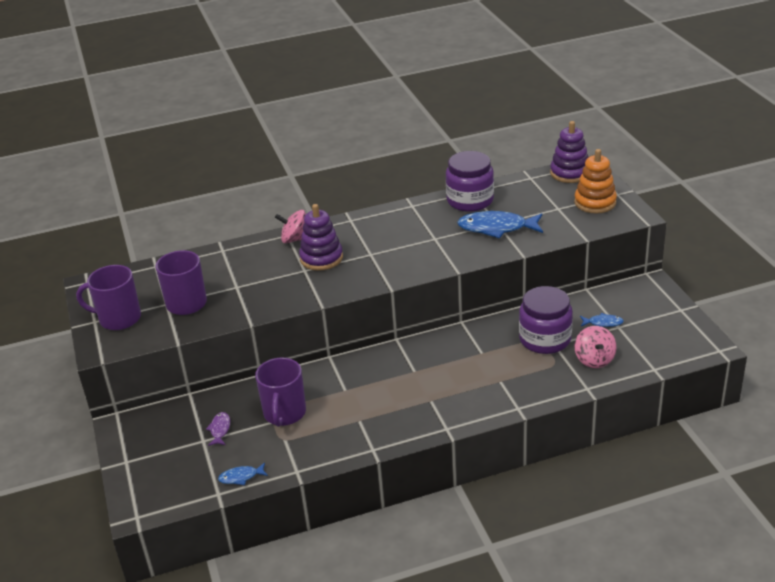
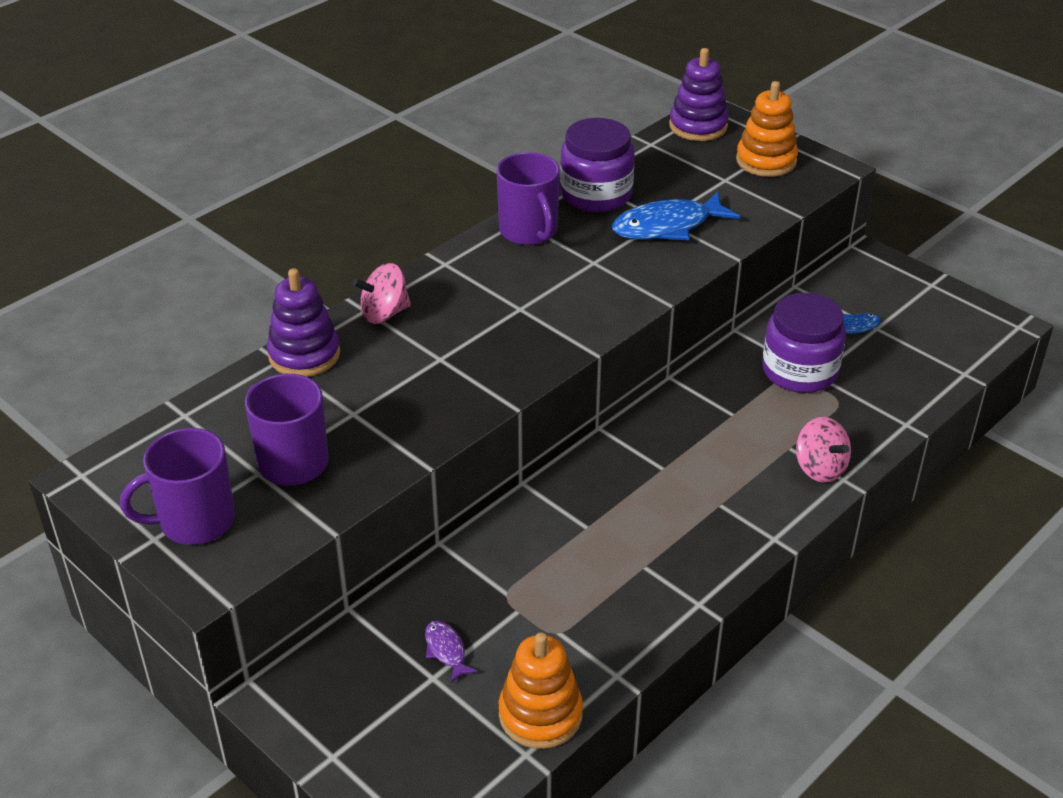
camera: 30 degrees left, 5 degrees up
blue fish [218,463,268,485] -> orange stacking toy [499,632,583,749]
purple mug [255,358,306,427] -> purple mug moved to [496,152,560,245]
purple stacking toy [299,204,343,271] -> purple stacking toy moved to [267,268,340,377]
pink spinning top [575,326,616,368] -> pink spinning top moved to [796,417,851,483]

